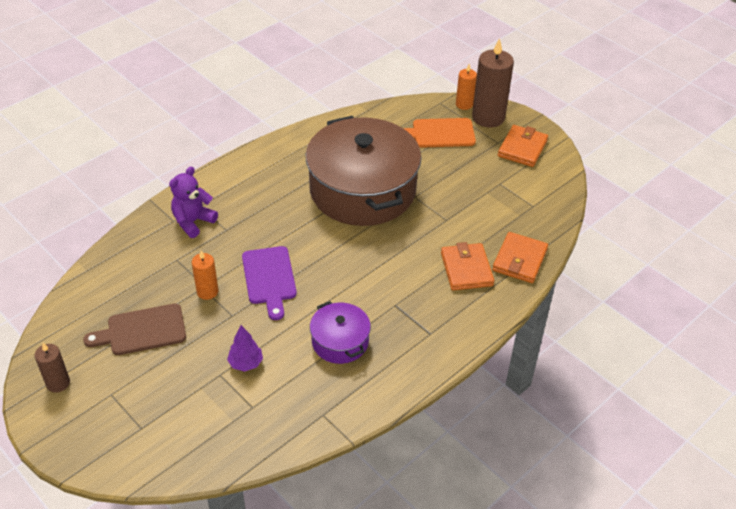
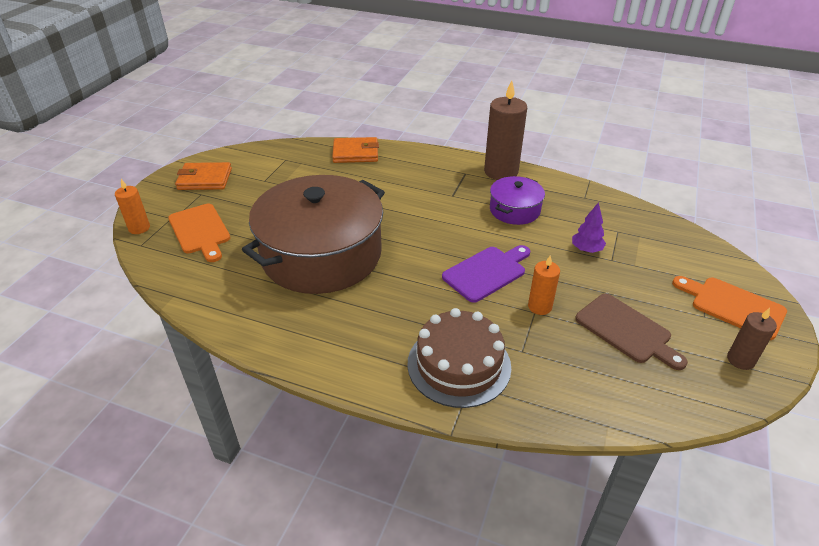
camera: 115 degrees left, 5 degrees down
purple teddy bear [169,166,218,238] -> brown cake [407,308,511,408]
orange wallet [441,242,494,291] -> none
brown candle [472,38,514,127] -> brown candle moved to [484,80,527,180]
none -> orange cutting board [672,276,787,340]

